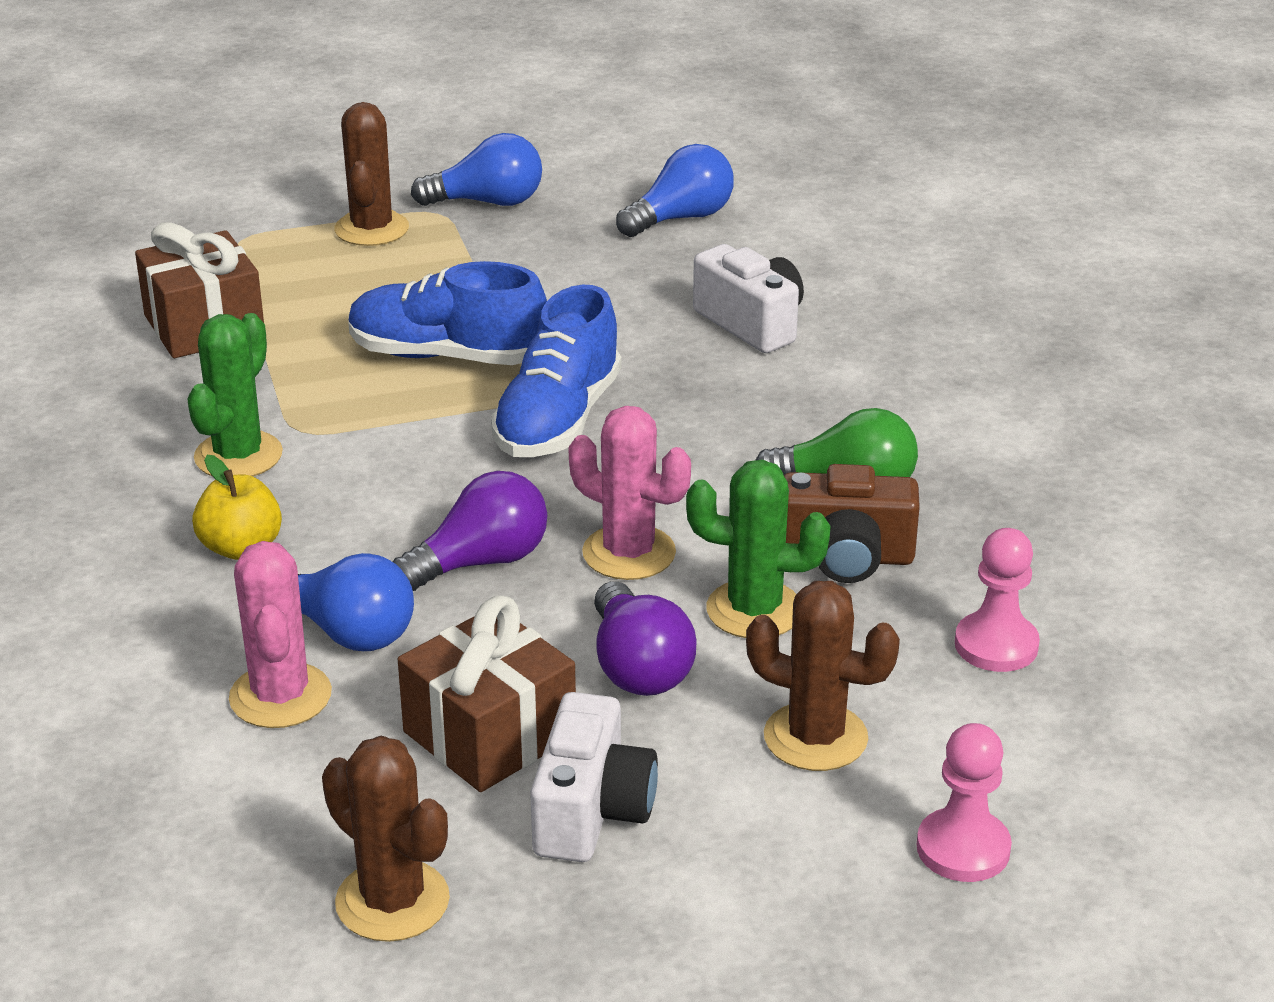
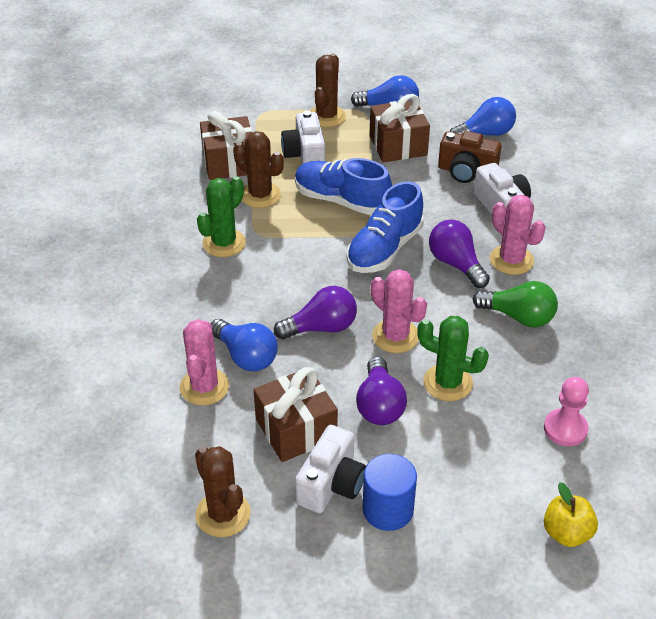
camera: 15 degrees right, 10 degrees up
yellow apple [192,455,282,560] -> yellow apple moved to [544,482,598,547]
brown cactus [746,581,900,771] -> brown cactus moved to [233,131,284,208]
brown camera [784,464,920,583] -> brown camera moved to [438,131,502,183]
pink pawn [917,723,1012,882] -> none
none -> white camera [281,111,325,165]
none -> blue cylinder [363,454,417,531]
none -> brown gift [369,94,430,163]
none -> purple light bulb [429,220,490,288]
none -> pink cactus [490,195,546,275]

